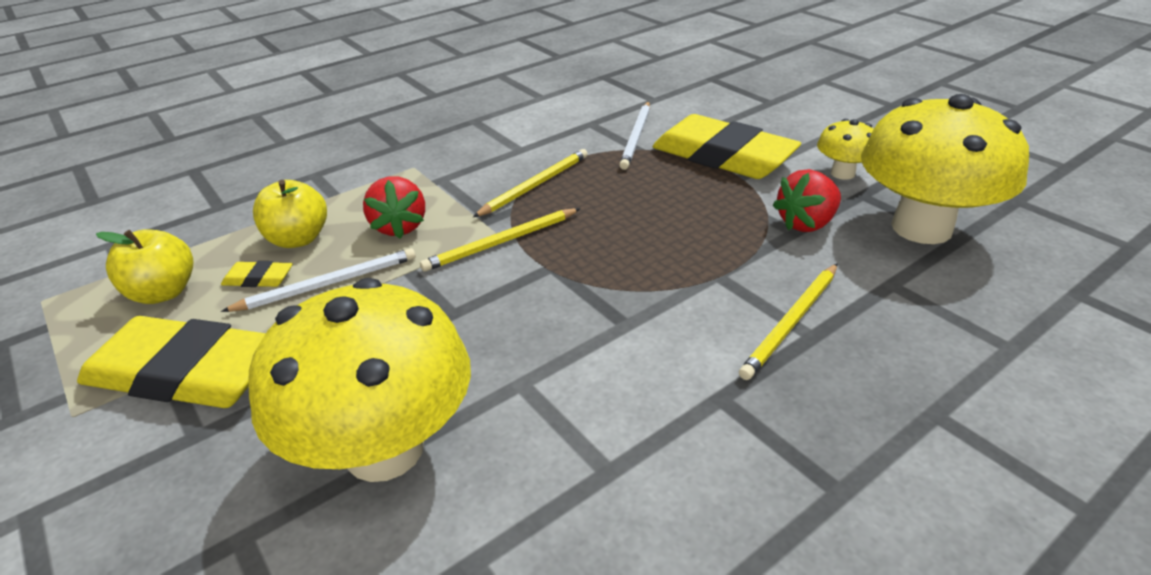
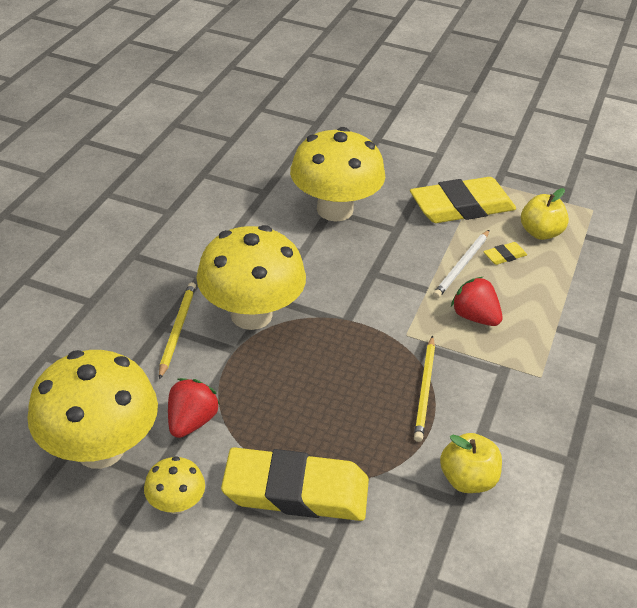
camera: 145 degrees right, 5 degrees up
yellow apple [253,180,327,248] -> yellow apple moved to [440,433,502,493]
yellow pencil [420,208,580,272] -> none
white pencil [619,102,650,170] -> none
none -> yellow mushroom [196,225,306,330]

